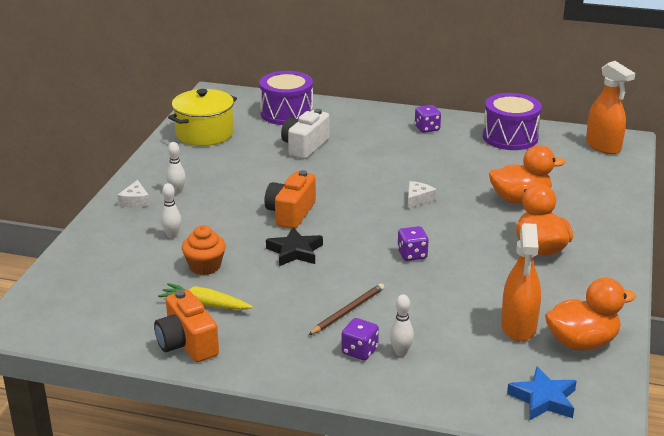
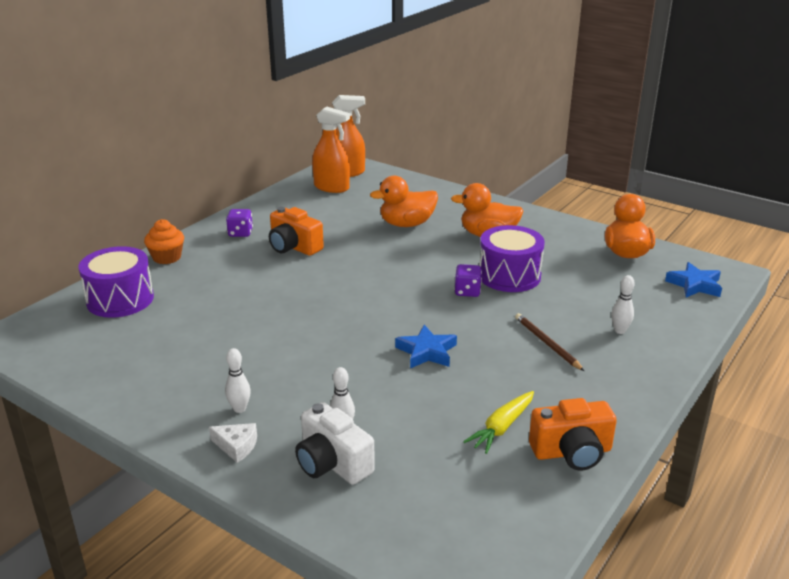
camera: 70 degrees left, 0 degrees up
yellow pot [168,89,237,146] -> none
orange cupcake [182,225,226,275] -> orange cupcake moved to [144,219,184,264]
orange camera [264,170,316,229] -> orange camera moved to [269,207,324,256]
black star [266,228,323,266] -> blue star [395,325,457,368]
white camera [281,109,329,159] -> white camera moved to [295,402,375,485]
purple dice [342,318,379,360] -> none
white cheese [408,181,437,209] -> none
purple drum [483,93,542,150] -> purple drum moved to [479,225,545,292]
orange duck [489,145,565,204] -> orange duck turned 120 degrees counterclockwise [370,176,438,227]
orange spray bottle [501,223,541,342] -> orange spray bottle moved to [312,107,350,193]

